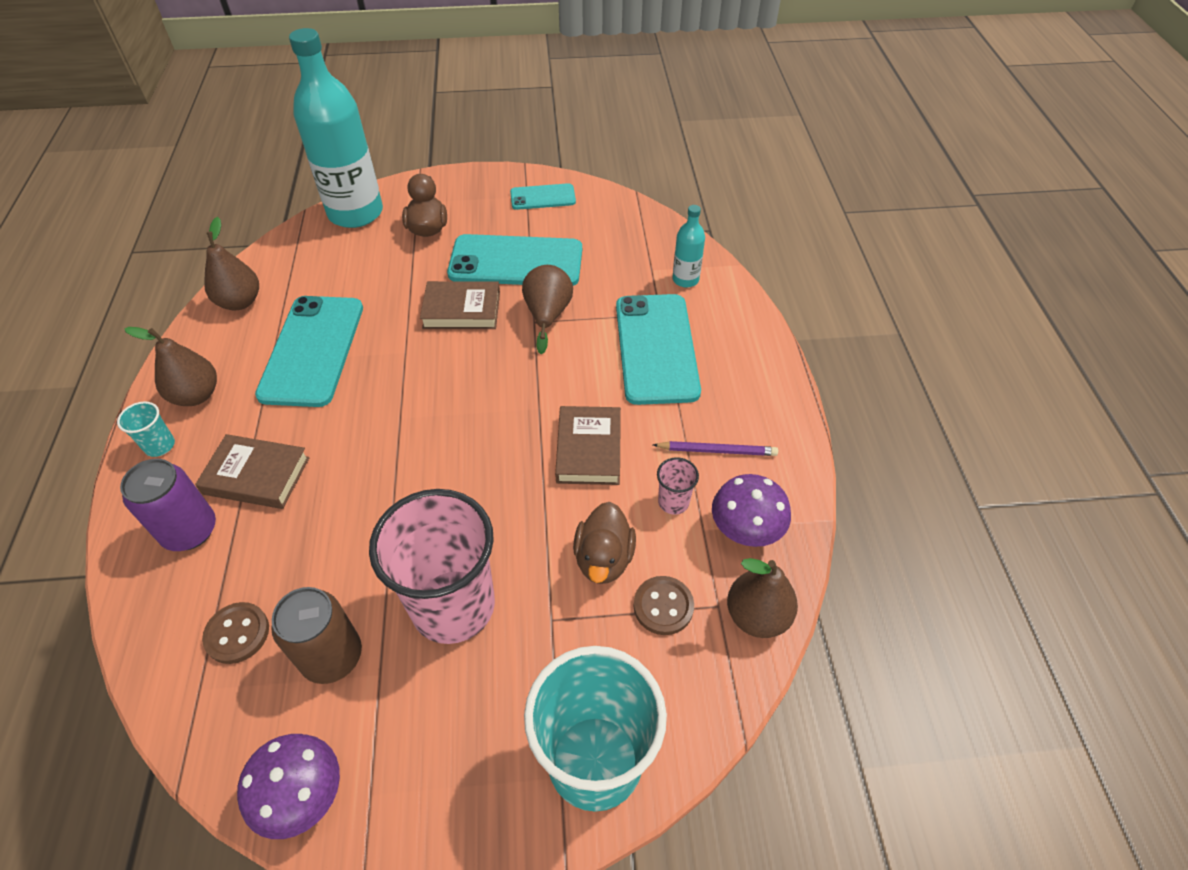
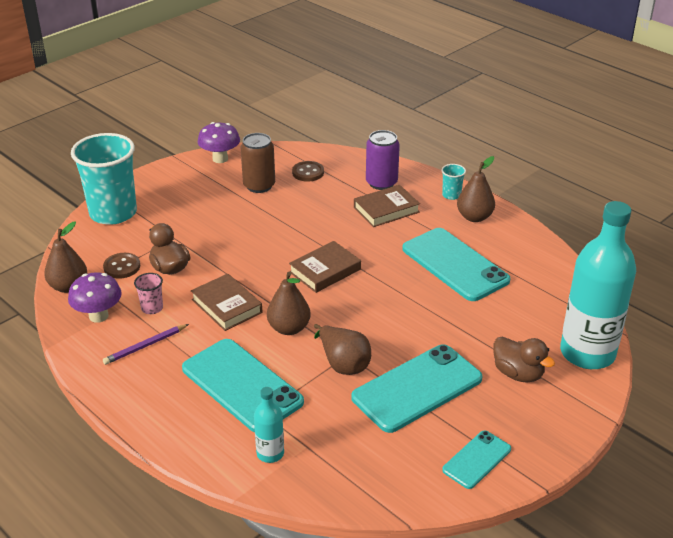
camera: 140 degrees right, 15 degrees down
brown pear [204,217,259,310] -> brown pear moved to [267,272,311,335]
pink cup [369,489,495,644] -> none
brown book [420,281,500,329] -> brown book moved to [289,241,361,293]

